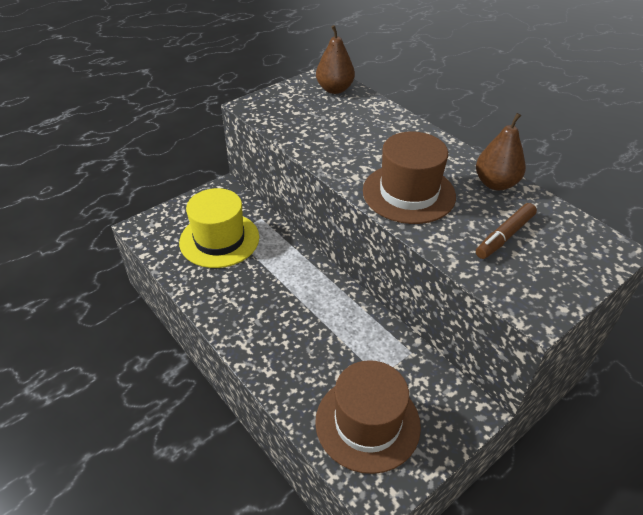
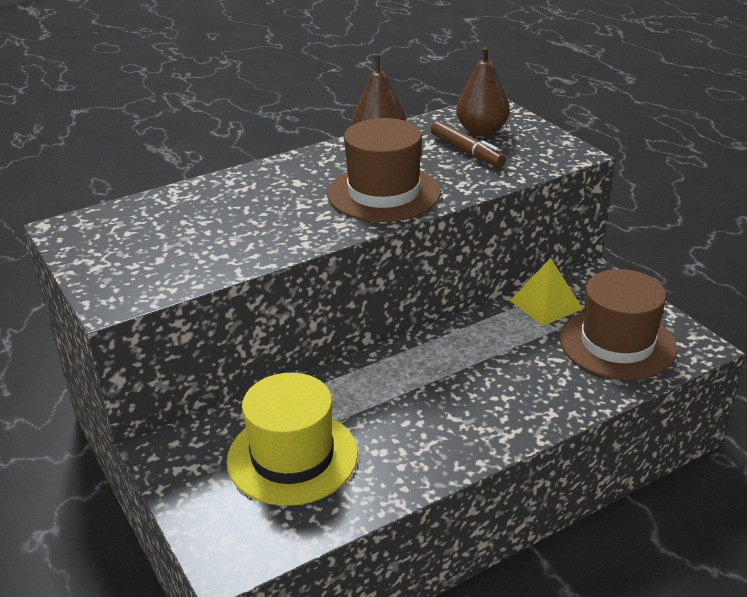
camera: 80 degrees left, 10 degrees down
brown pear [316,25,355,94] -> brown pear moved to [456,46,510,136]
none -> yellow pyramid [510,258,583,326]

